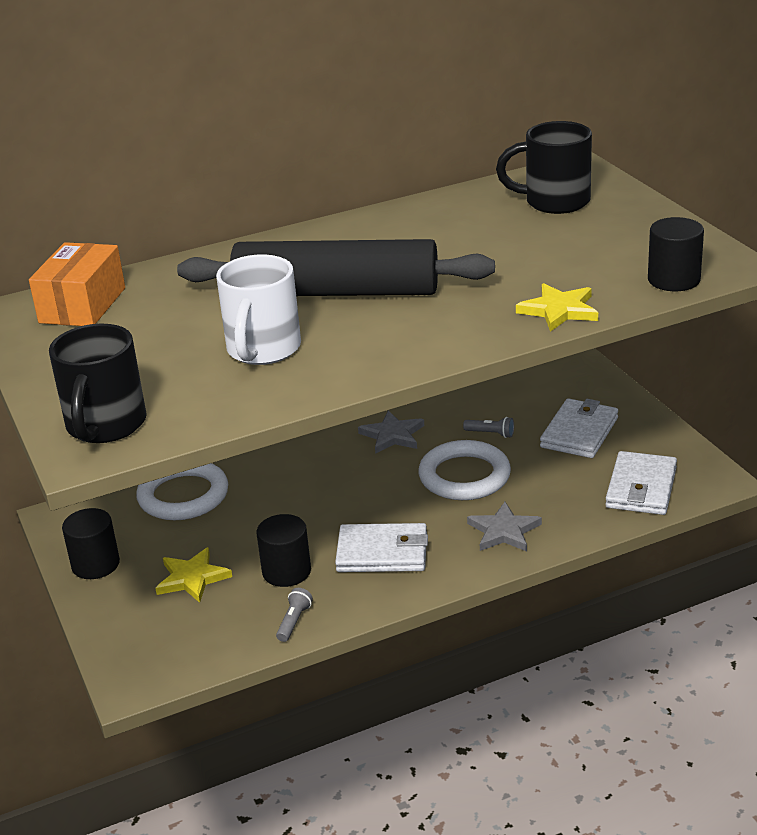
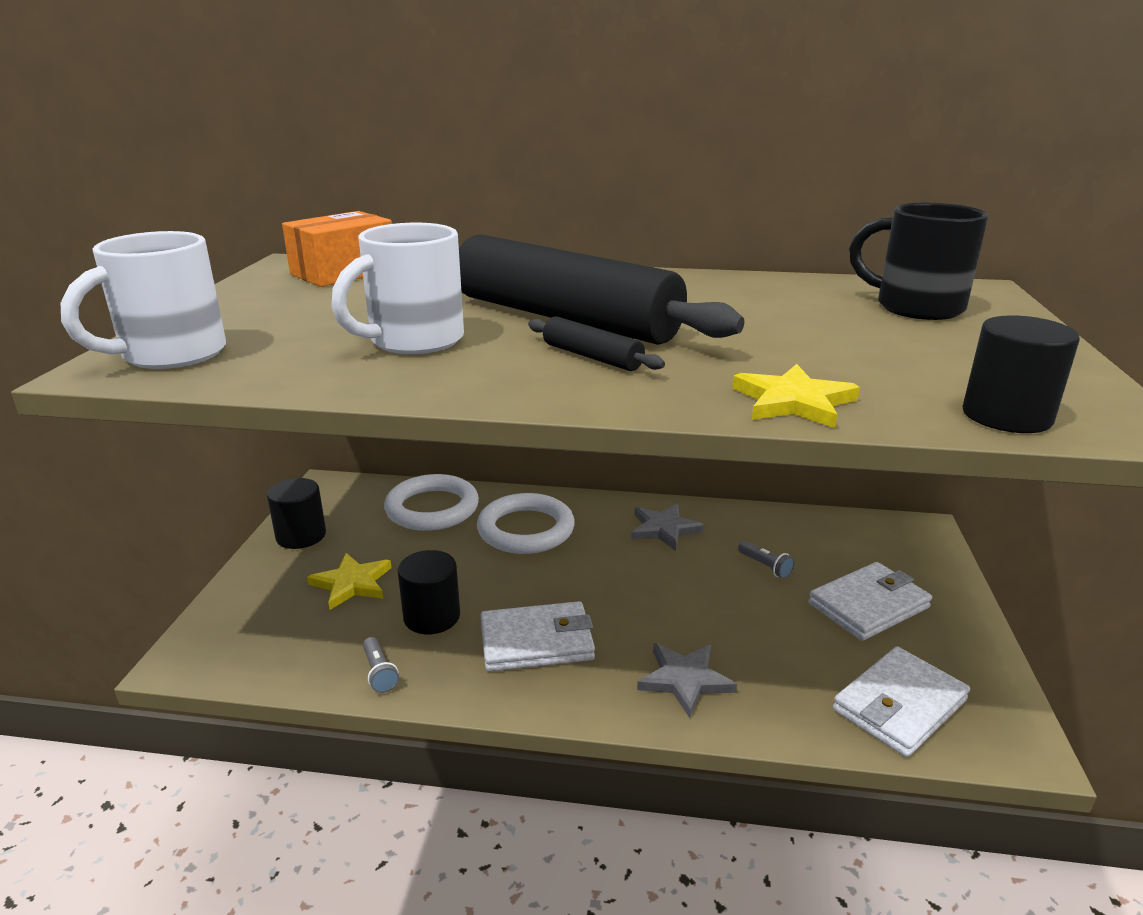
camera: 30 degrees right, 5 degrees down
black mug [49,324,147,443] -> white mug [61,231,226,369]
grey flashlight [276,588,313,642] -> grey flashlight turned 105 degrees clockwise [363,637,399,693]
white wallet [335,523,428,572] -> white wallet turned 45 degrees counterclockwise [480,601,595,672]
white ring [418,440,511,500] -> white ring moved to [477,493,575,554]
none -> black rolling pin [528,316,665,371]

